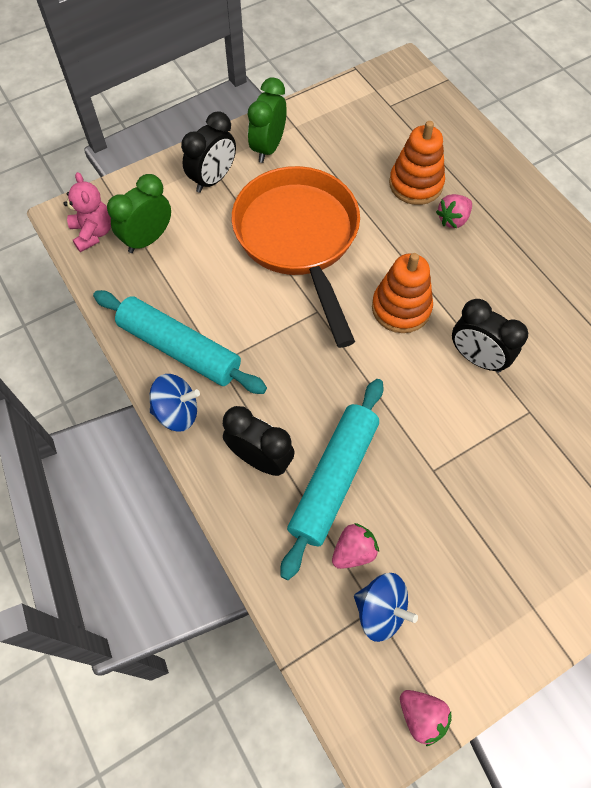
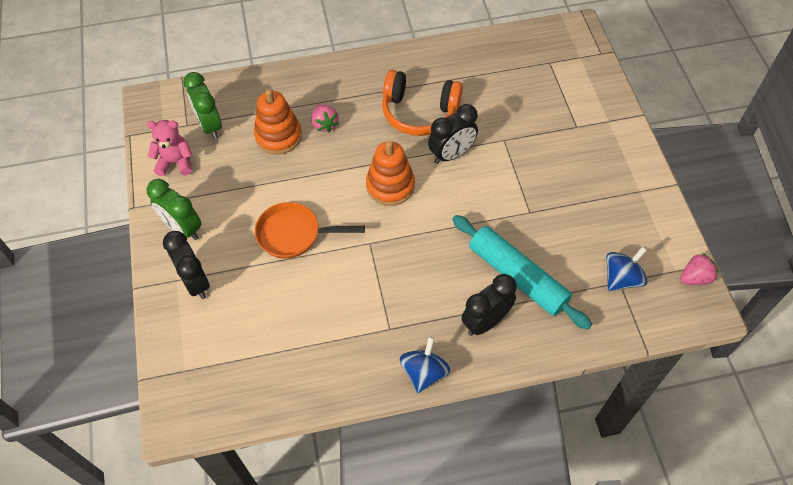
camera: 70 degrees left, 5 degrees down
pink teddy bear [63,172,111,252] -> pink teddy bear moved to [147,120,193,176]
turquoise rolling pin [93,290,267,394] -> none
green clock [107,174,171,253] -> green clock moved to [183,72,222,139]
orange pan [232,166,360,348] -> orange pan [255,202,365,259], size x0.56
pink strawberry [332,523,379,569] -> none
none -> orange headphones [382,70,463,136]

